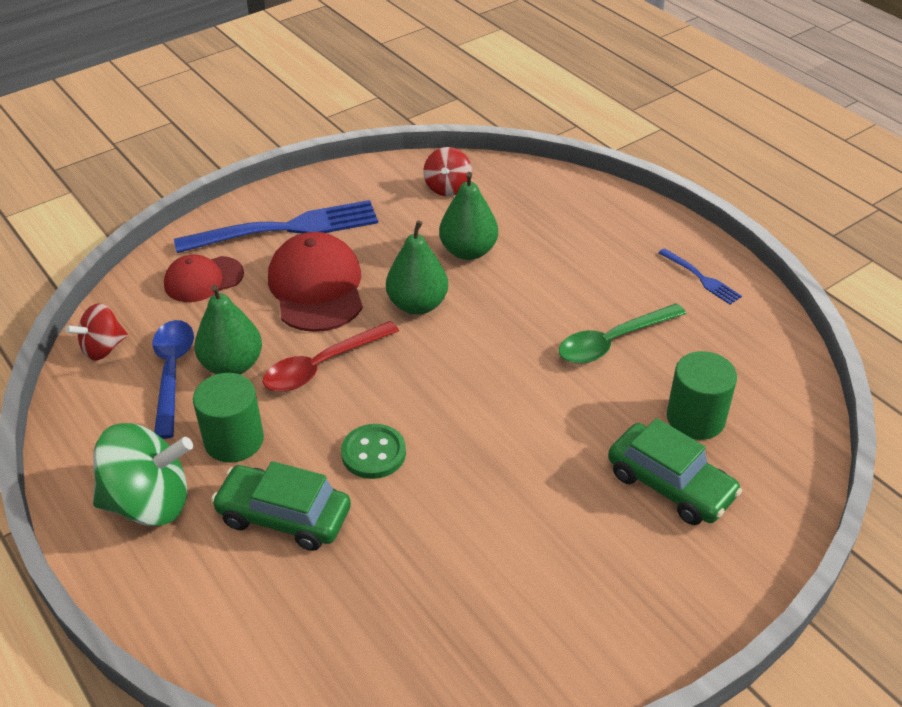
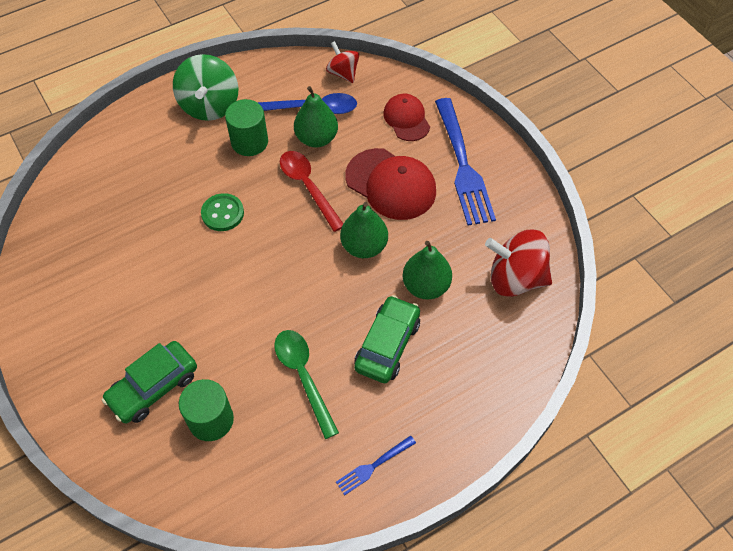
camera: 95 degrees right, 15 degrees up
green car [211,461,351,551] -> green car moved to [354,295,420,383]
red cap [268,232,363,332] -> red cap turned 45 degrees clockwise [345,148,436,220]
red spinning top [423,147,472,196] -> red spinning top [485,230,552,297], size x1.70

